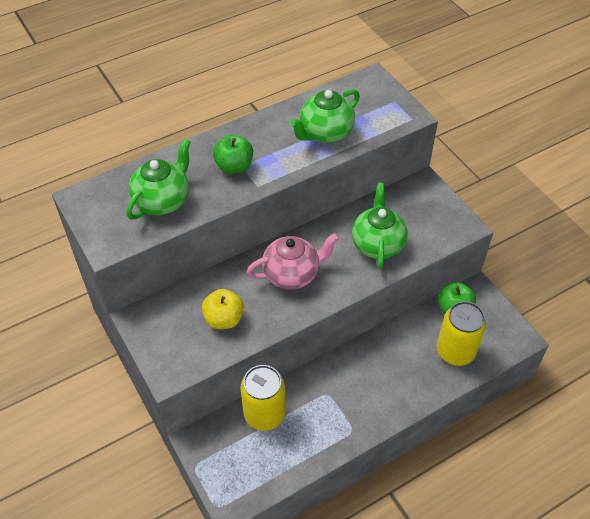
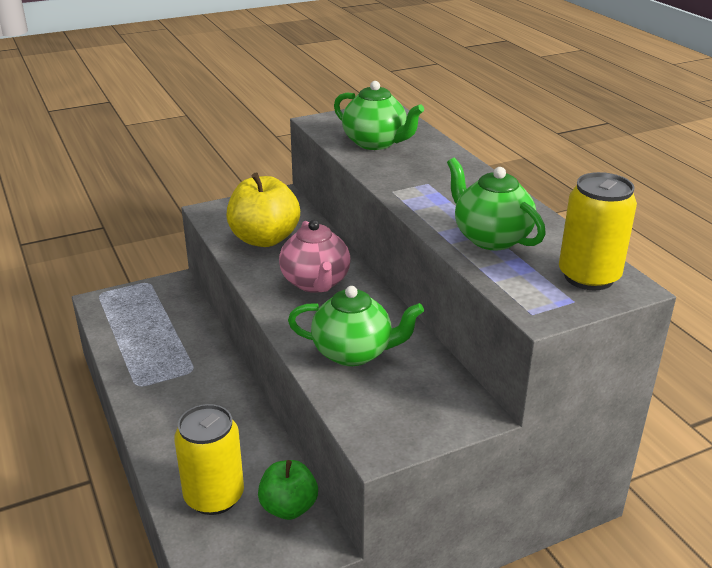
camera: 95 degrees right, 20 degrees down
yellow apple [202,289,244,329] -> yellow apple [227,173,300,247], size x1.58
green apple [213,135,253,174] -> none
yellow can [240,365,286,431] -> yellow can moved to [559,172,637,290]

